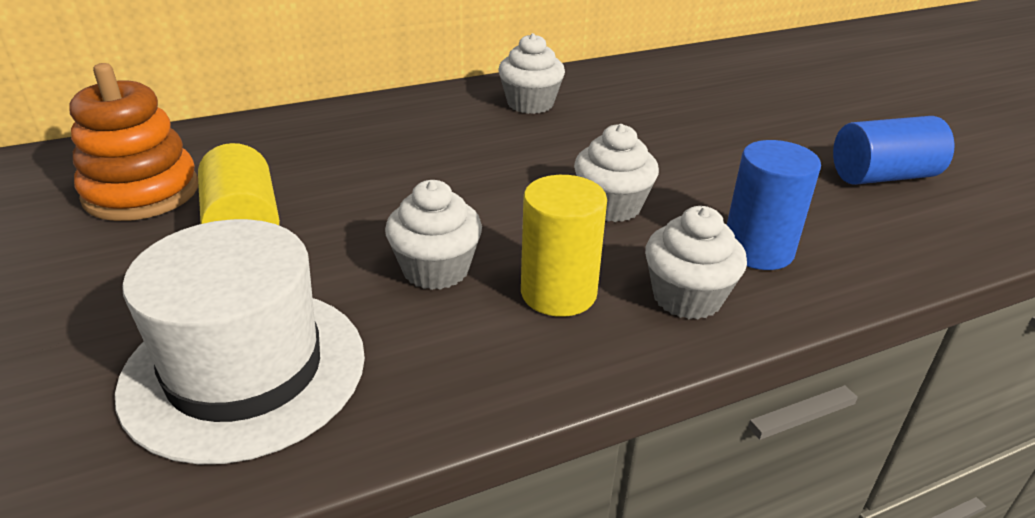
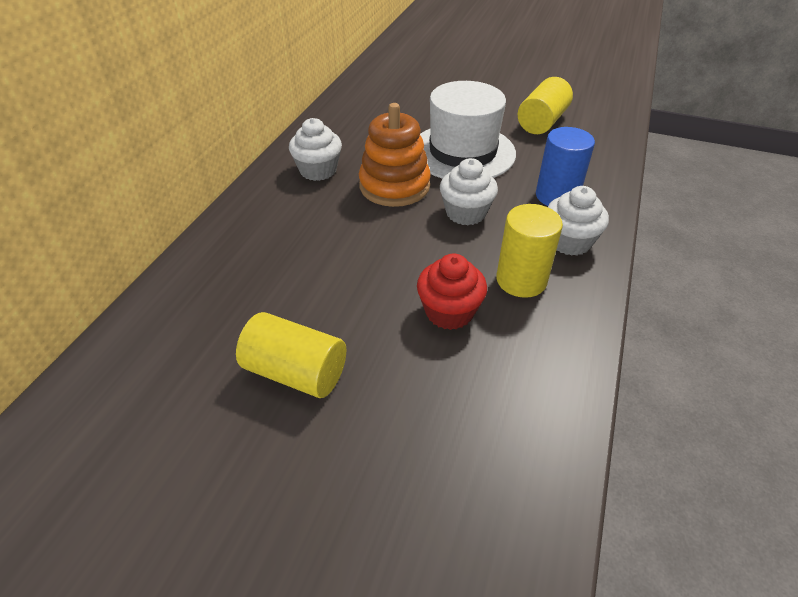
camera: 45 degrees left, 10 degrees up
orange stacking toy [69,63,198,221] -> orange stacking toy moved to [359,103,431,207]
white hat [115,219,365,465] -> white hat moved to [420,81,516,178]
white cupcake [385,180,482,290] -> red cupcake [417,254,487,330]
blue cylinder [833,116,955,185] -> yellow cylinder [518,77,573,134]

